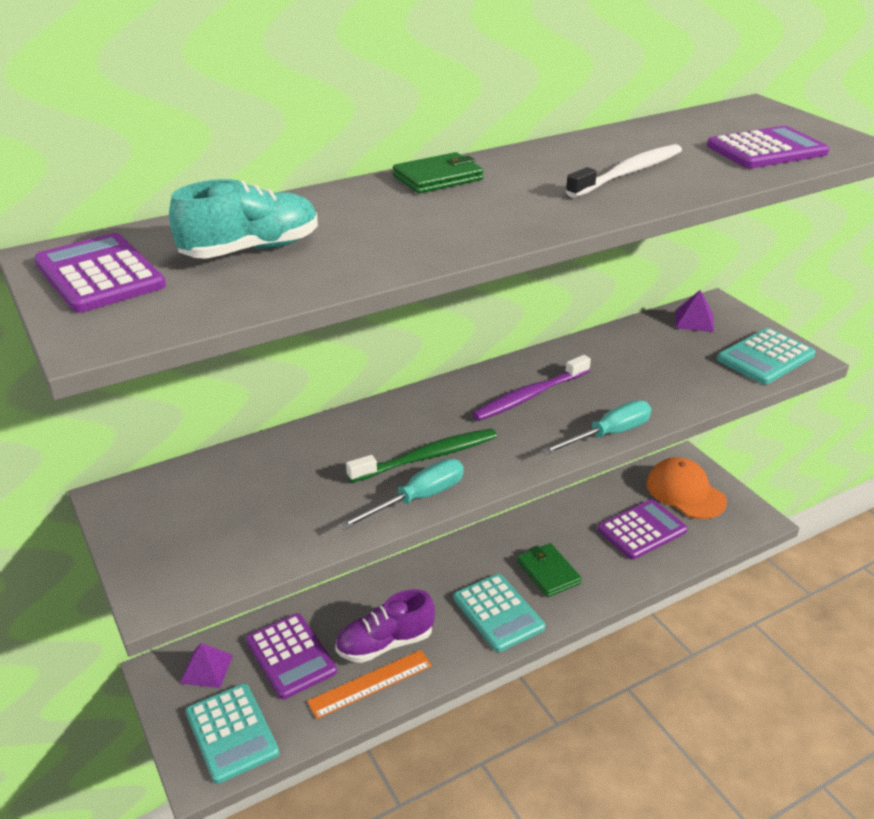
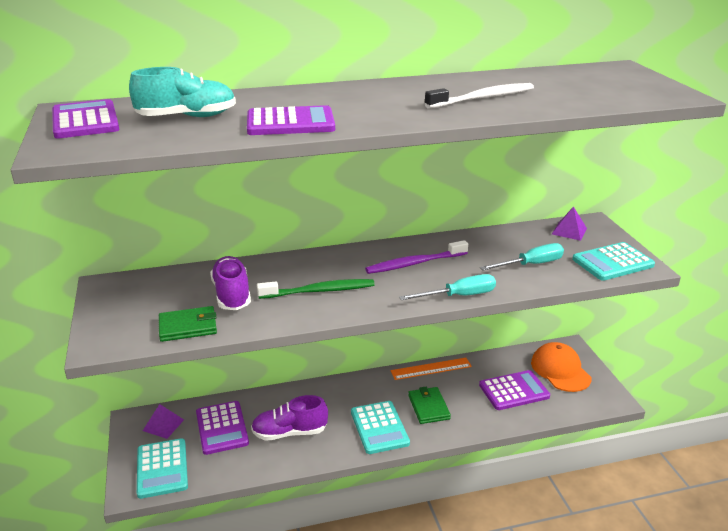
camera: 15 degrees right, 5 degrees down
orange ruler [307,650,432,719] -> orange ruler moved to [391,358,472,380]
turquoise screwdriver [339,459,464,530] -> turquoise screwdriver moved to [480,243,564,271]
green wallet [393,152,484,194] -> green wallet moved to [159,306,217,342]
purple calculator [707,126,829,168] -> purple calculator moved to [247,105,335,135]
none -> purple shoe [210,256,251,310]

